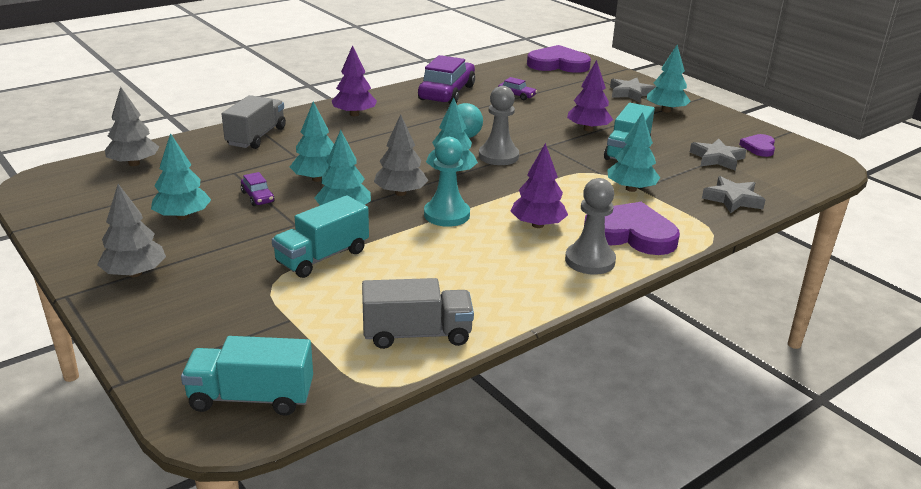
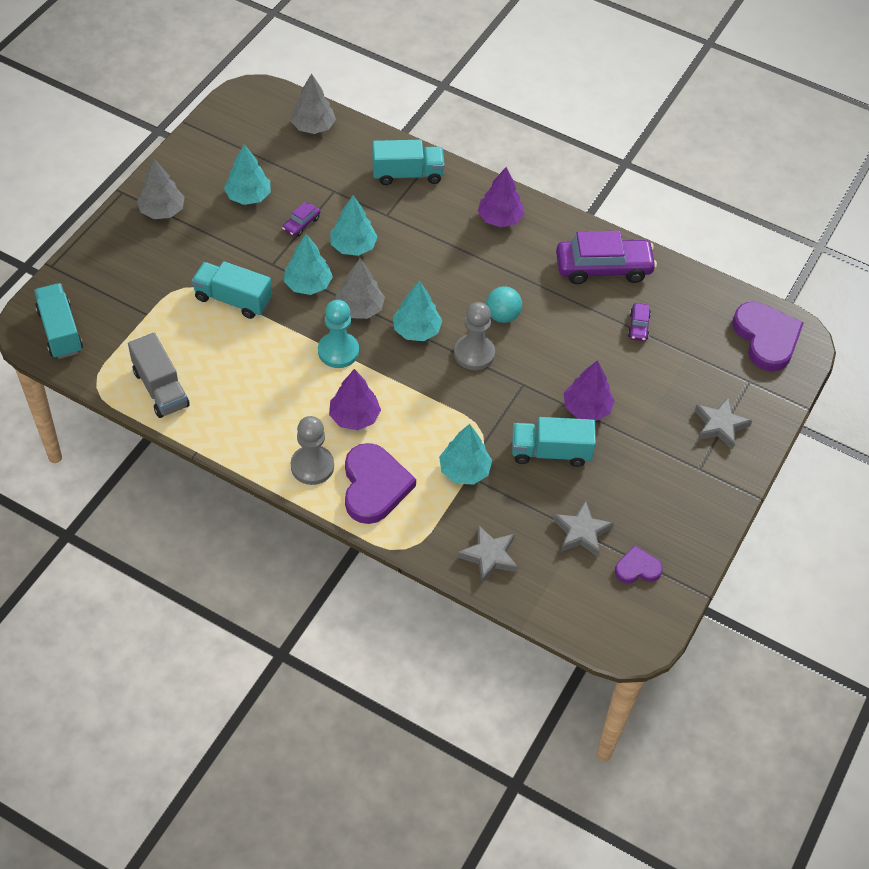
camera: 65 degrees right, 25 degrees up
grey truck [222,95,286,149] -> turquoise truck [372,140,445,185]
turquoise tree [647,45,691,112] -> none

